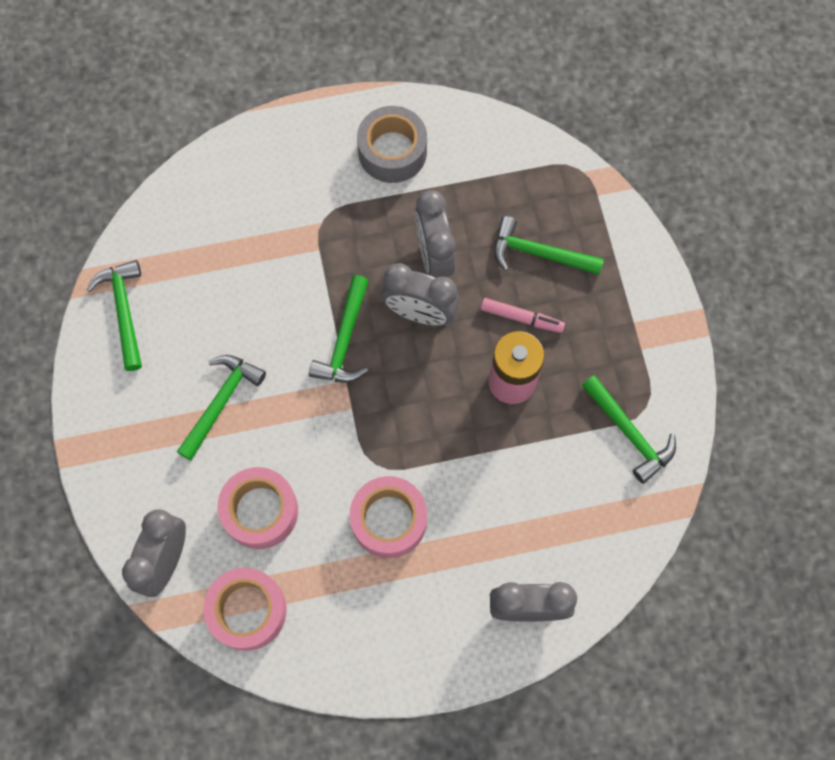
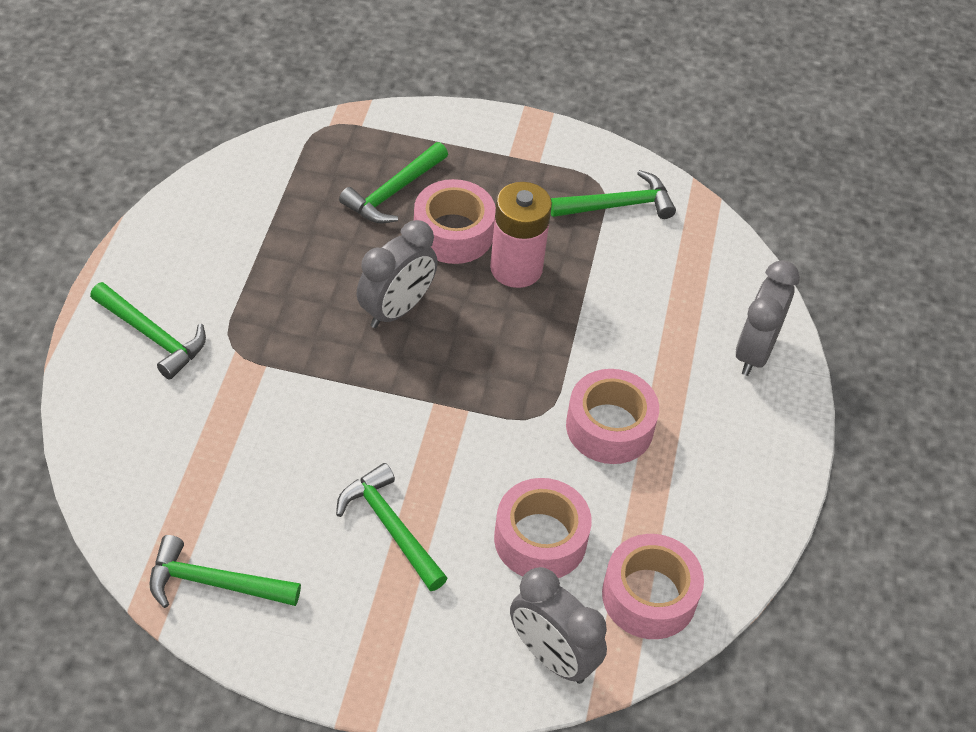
camera: 70 degrees left, 20 degrees down
green hammer [309,275,369,383] -> green hammer moved to [90,282,206,379]
grey tape [357,106,427,183] -> none
grey clock [415,190,455,278] -> none
pink marker [481,298,565,333] -> pink tape [414,179,496,264]

